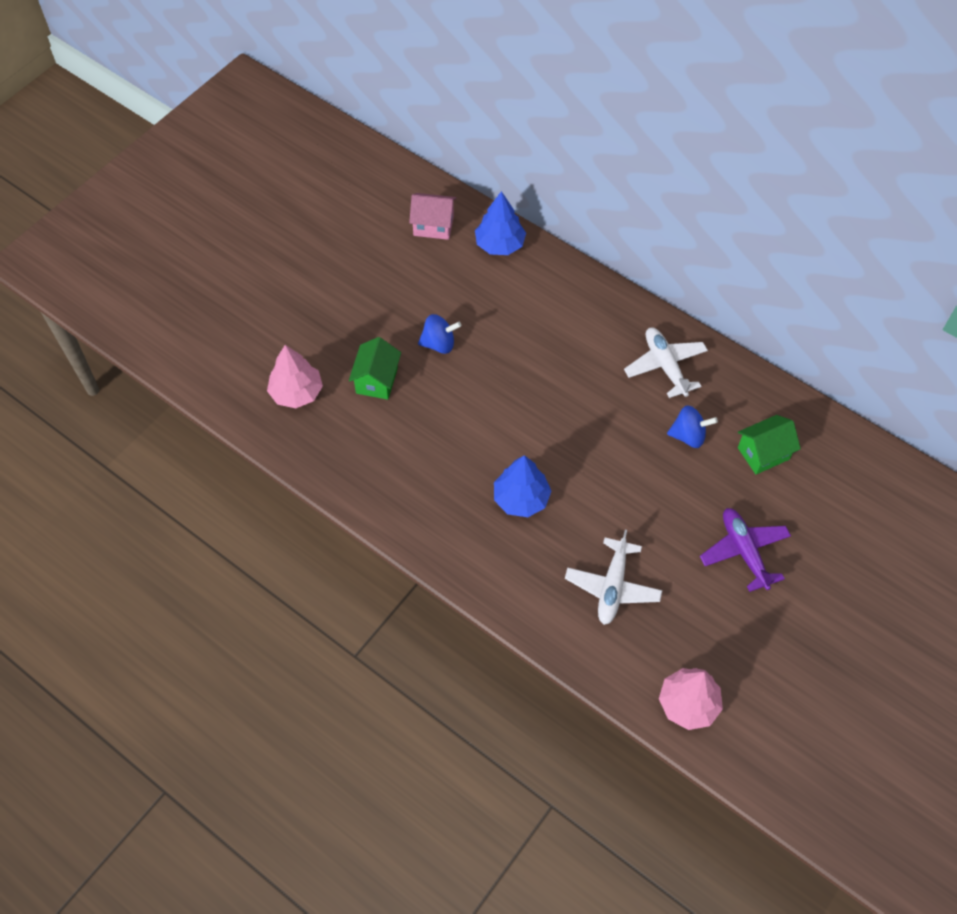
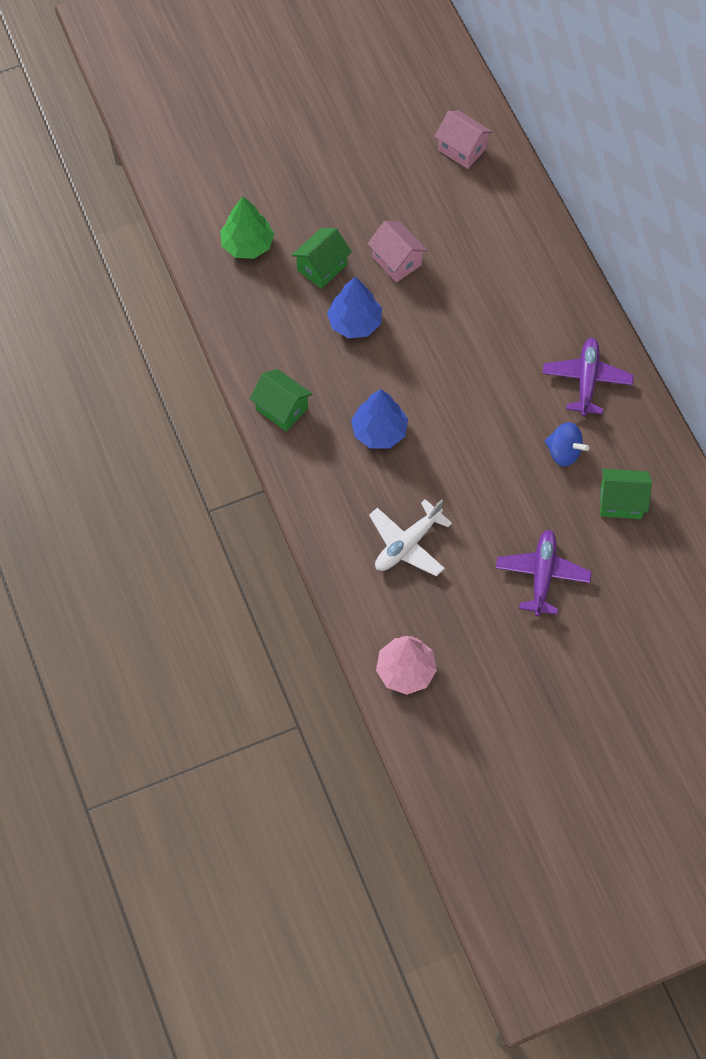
camera: 30 degrees right, 5 degrees up
pink tree [267,345,323,408] -> green tree [220,196,274,259]
blue spinning top [418,314,461,354] -> pink house [368,221,428,282]
blue tree [475,191,526,255] -> blue tree moved to [327,277,382,338]
white plane [624,327,708,398] -> purple plane [543,338,634,416]
none -> green house [250,369,312,432]

